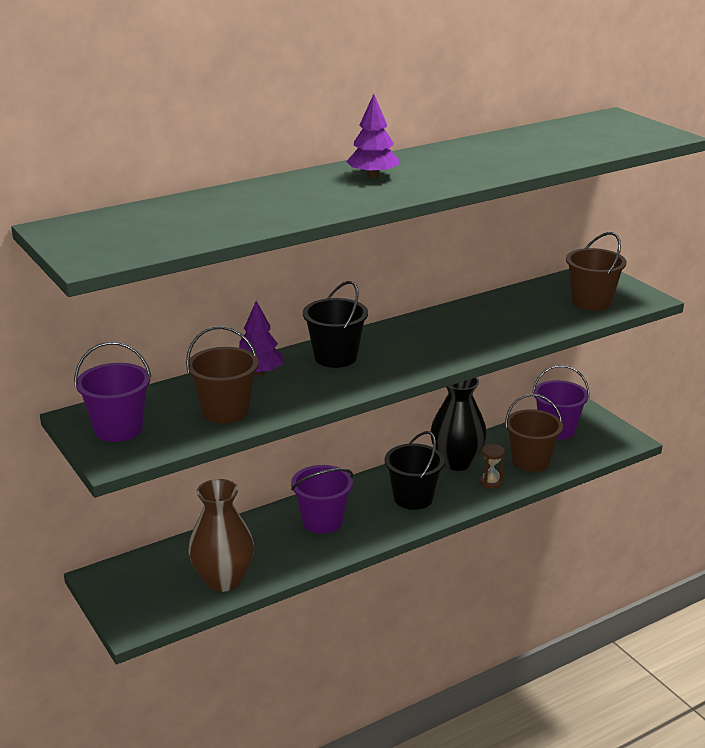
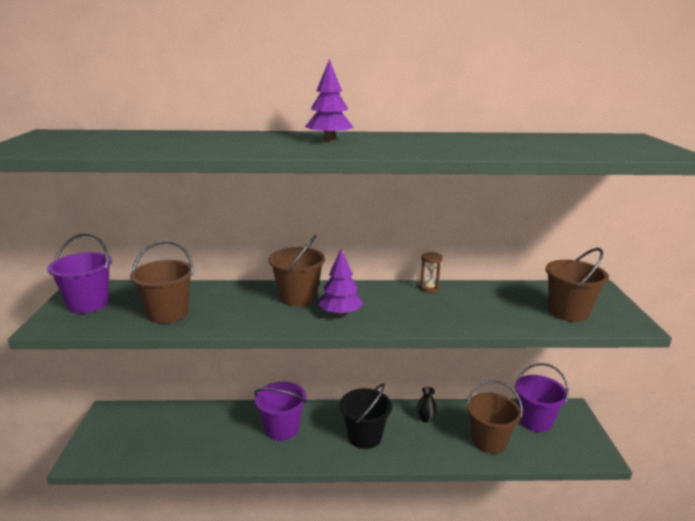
camera: 30 degrees right, 5 degrees down
brown vase [188,479,254,592] -> none
purple tree [239,301,283,376] -> purple tree moved to [318,249,363,316]
black bucket [303,281,368,368] -> brown bucket [268,235,325,306]
black vase [430,377,487,471] -> black vase [417,387,437,423], size x0.43
brown hourglass [480,444,505,489] -> brown hourglass moved to [419,252,443,293]

